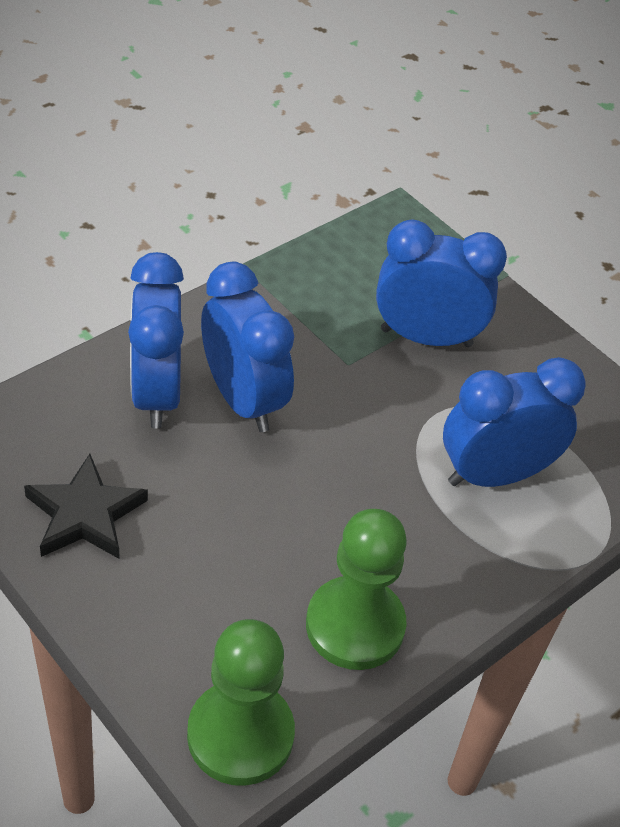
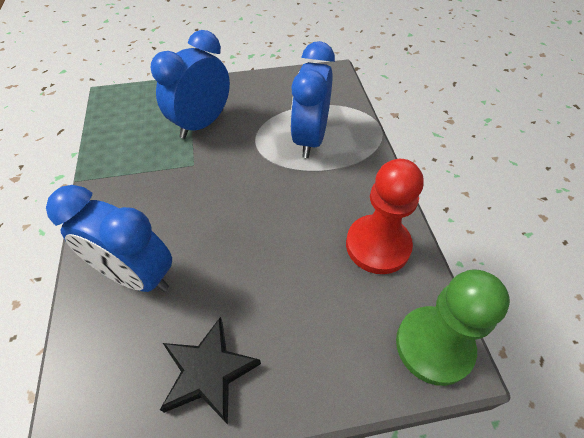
camera: 55 degrees left, 5 degrees up
blue clock [201,262,294,432] -> none
green pawn [306,509,407,670] -> red pawn [346,159,424,274]

